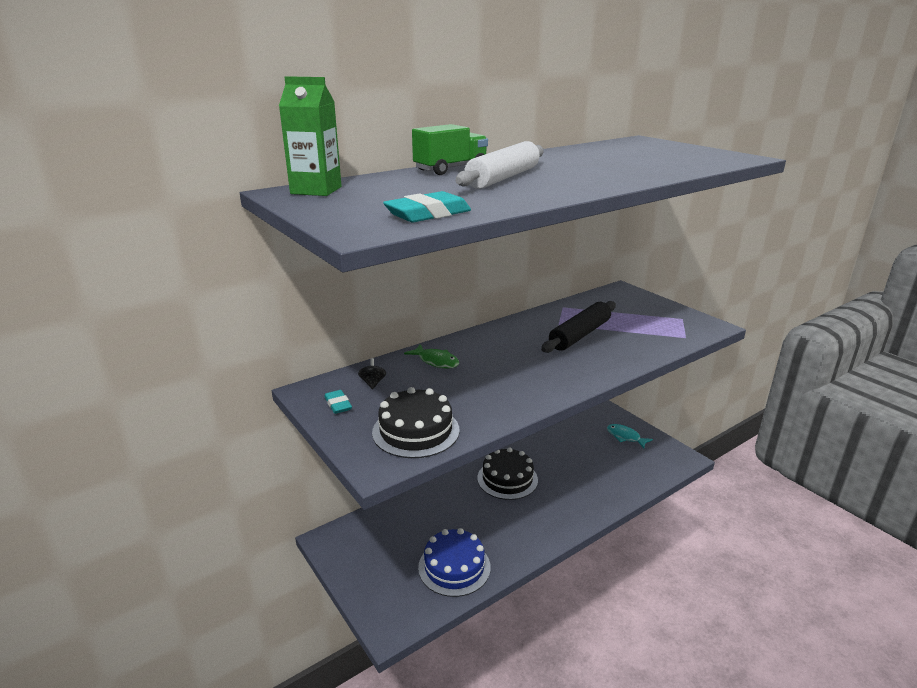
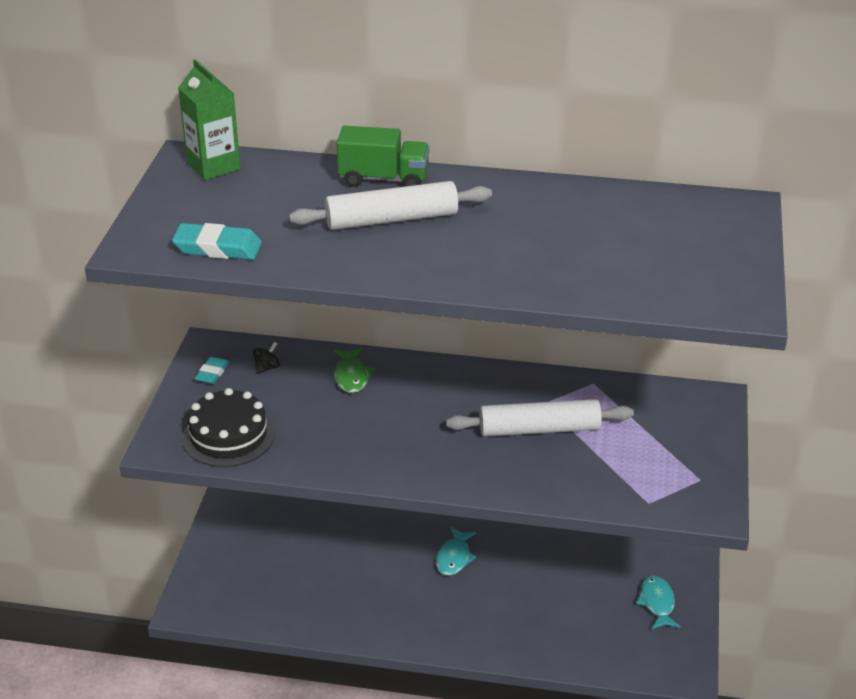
camera: 45 degrees right, 10 degrees up
blue cake [418,528,491,597] -> none
black cake [477,447,538,500] -> turquoise fish [436,527,477,576]
black rolling pin [541,301,616,353] -> white rolling pin [446,399,634,437]

